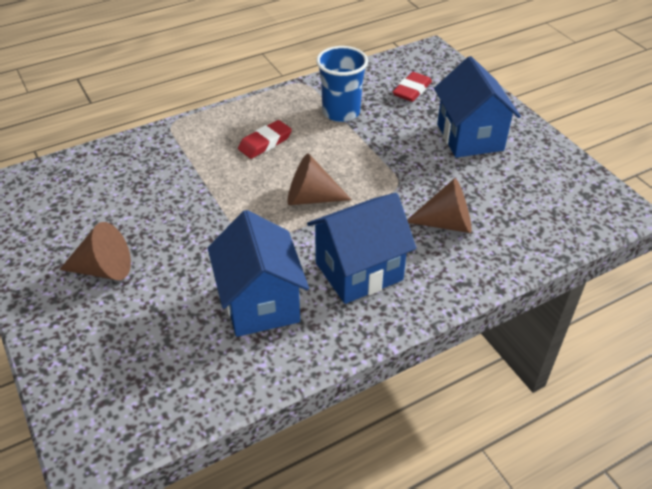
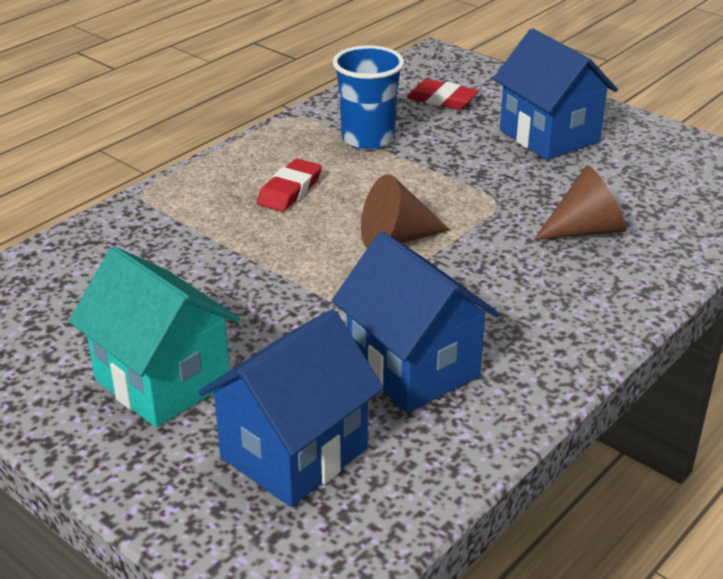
camera: 20 degrees left, 10 degrees down
brown cone [59,222,131,280] -> turquoise house [69,246,240,427]
blue house [307,193,416,304] -> blue house moved to [199,309,384,507]
red eraser [393,72,432,102] -> red eraser turned 75 degrees counterclockwise [407,79,479,110]

